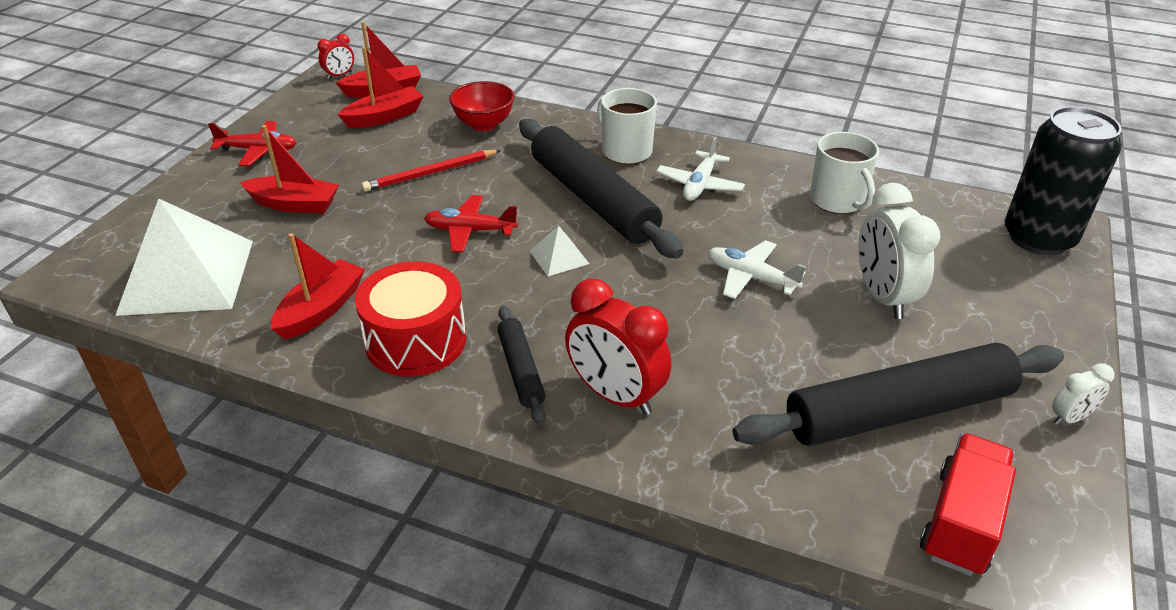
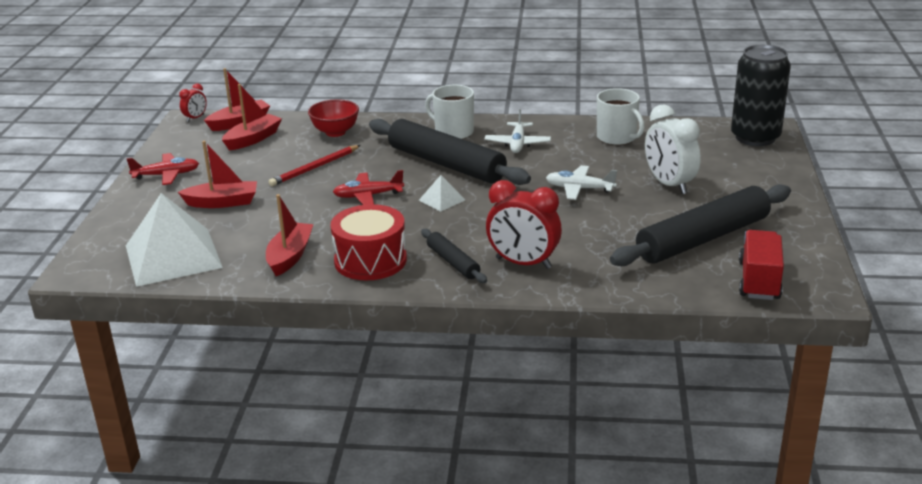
camera: 15 degrees left, 10 degrees down
white clock [1052,363,1115,425] -> none

